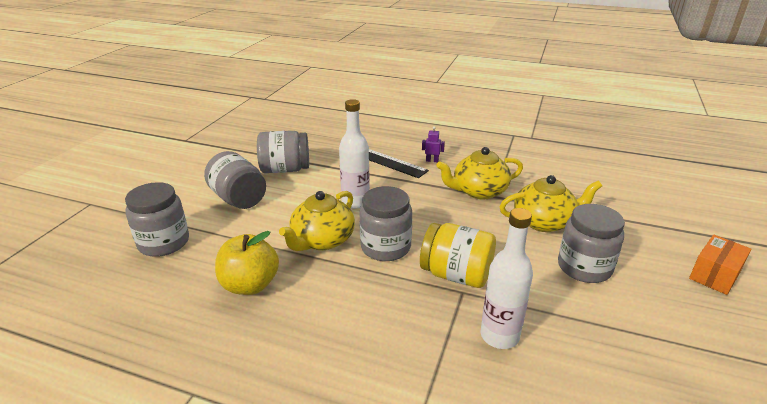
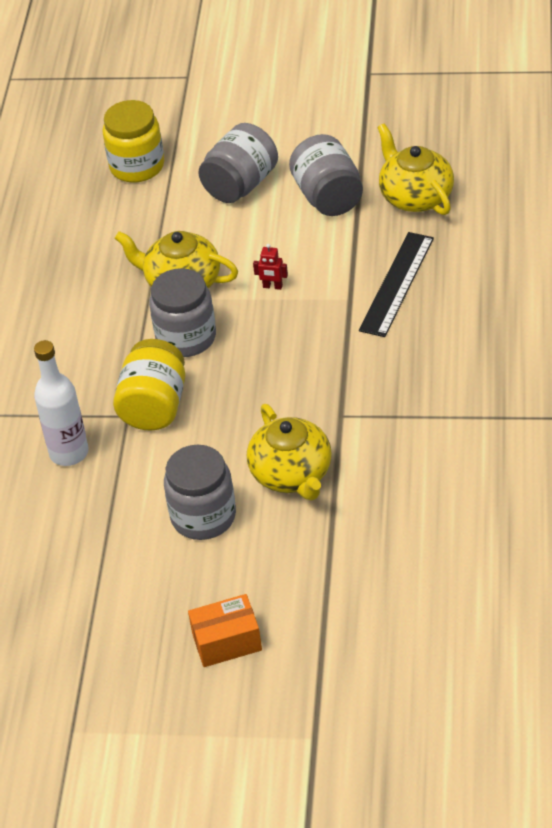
camera: 80 degrees right, 15 degrees up
grey jar [125,182,189,257] -> yellow jar [103,100,164,183]
yellow apple [215,231,279,295] -> none
white bottle [339,99,370,209] -> red robot [253,244,288,290]
purple robot [422,126,445,162] -> none
yellow teapot [436,147,523,199] -> yellow teapot moved to [377,123,454,215]
orange box [689,235,751,295] -> orange box turned 45 degrees counterclockwise [188,594,262,667]

